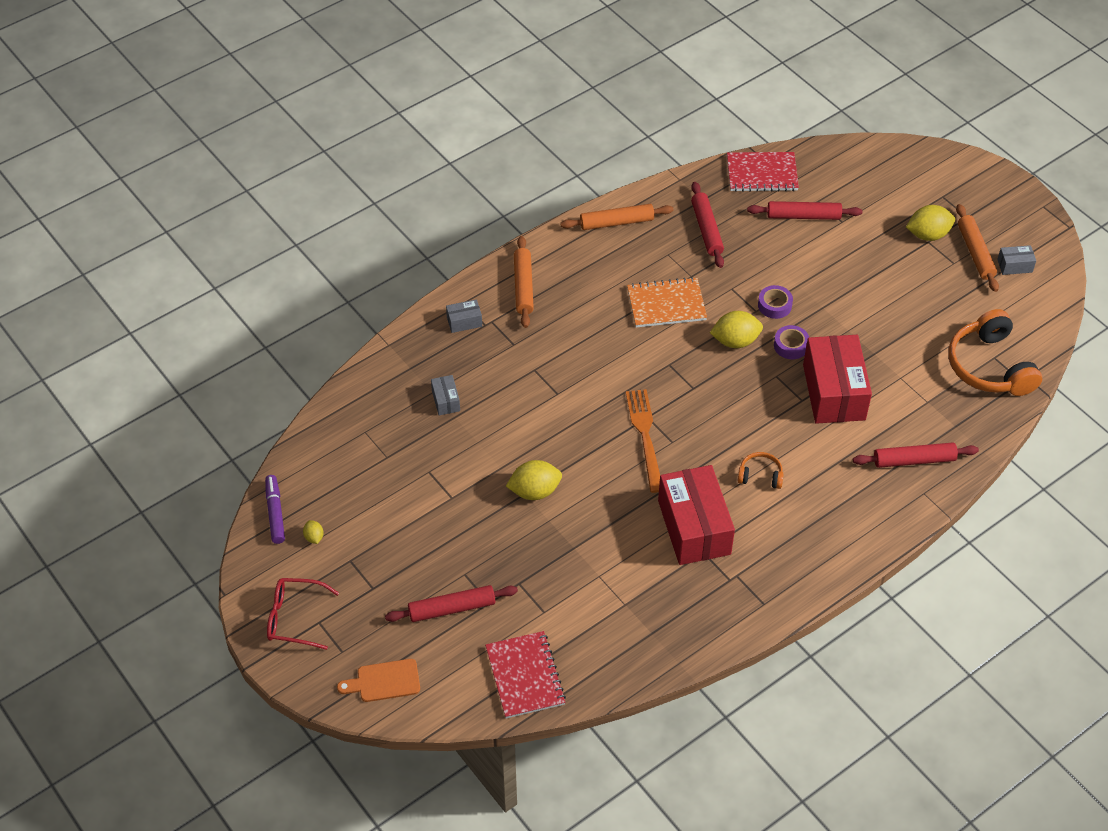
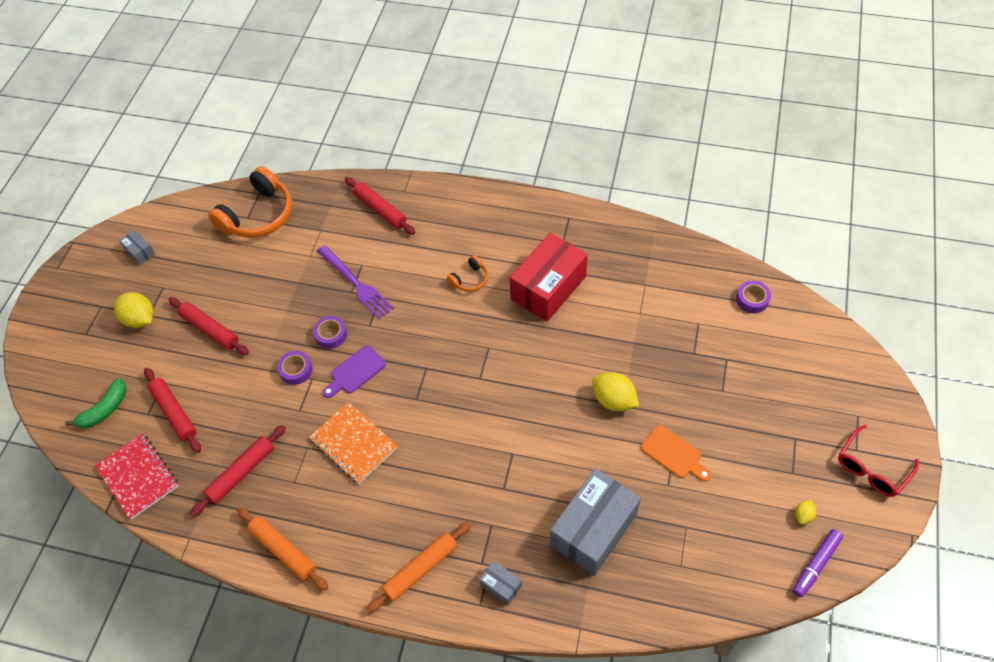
camera: 125 degrees left, 5 degrees up
red glasses [267,578,339,650] -> red glasses turned 75 degrees clockwise [838,425,919,497]
orange cutting board [337,659,420,702] -> orange cutting board moved to [641,425,711,482]
red rolling pin [385,585,518,622] -> red rolling pin moved to [168,297,249,355]
grey box [431,375,460,415] -> grey box [550,468,641,576], size x2.31
red notebook [485,631,566,719] -> purple tape [736,281,771,313]
orange fork [626,389,660,493] -> none
yellow lemon [710,311,763,348] -> purple cutting board [322,345,386,398]
orange headphones [737,452,783,489] -> orange headphones turned 105 degrees counterclockwise [447,255,488,292]
red box [803,335,872,424] -> purple fork [317,245,394,319]
orange rolling pin [956,204,999,292] -> none
none -> green banana [65,378,127,428]

